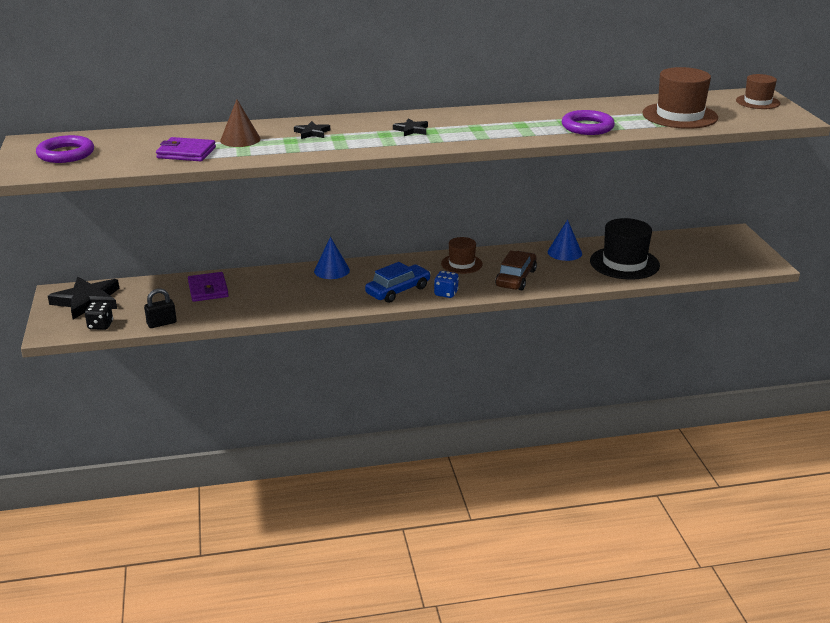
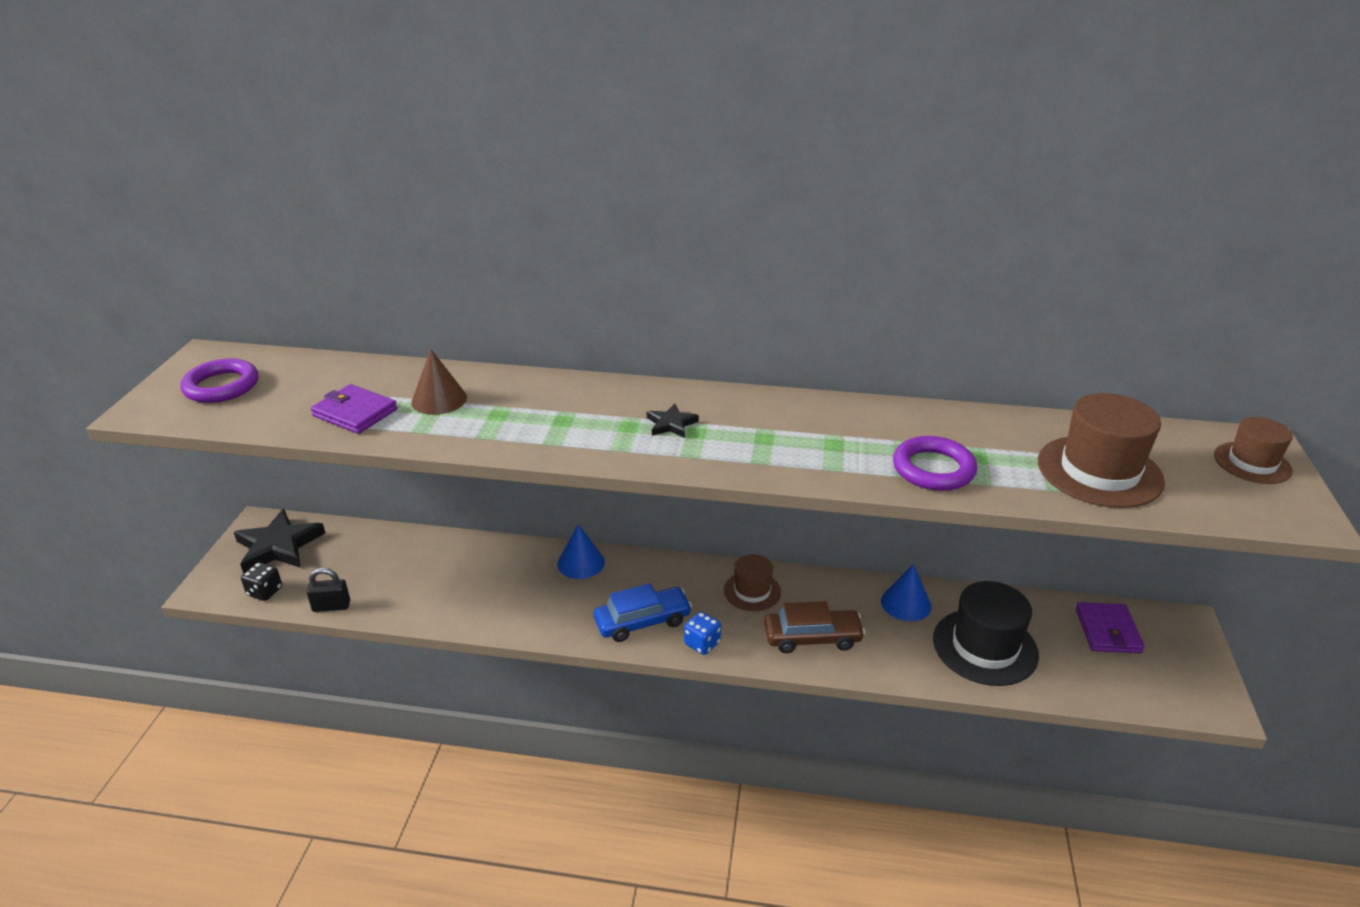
camera: 20 degrees right, 5 degrees up
purple wallet [188,272,229,302] -> purple wallet moved to [1076,602,1145,653]
black star [294,121,330,139] -> none
brown car [495,250,537,290] -> brown car turned 45 degrees clockwise [764,601,866,653]

